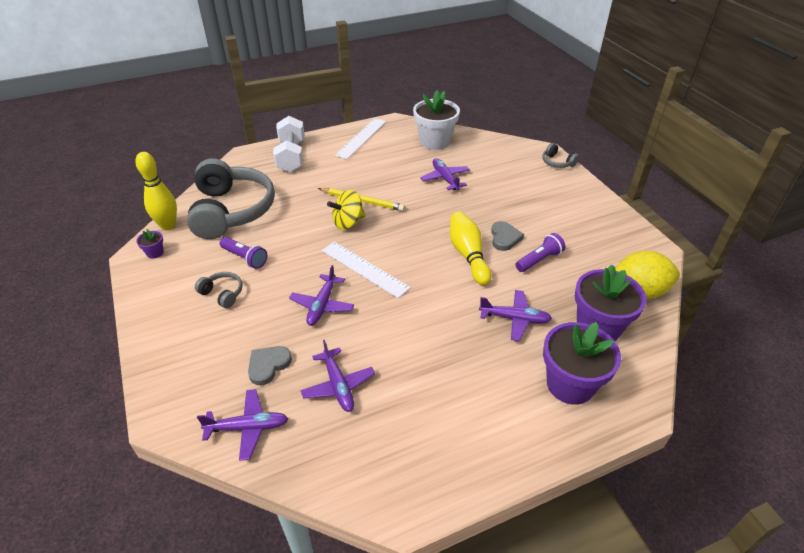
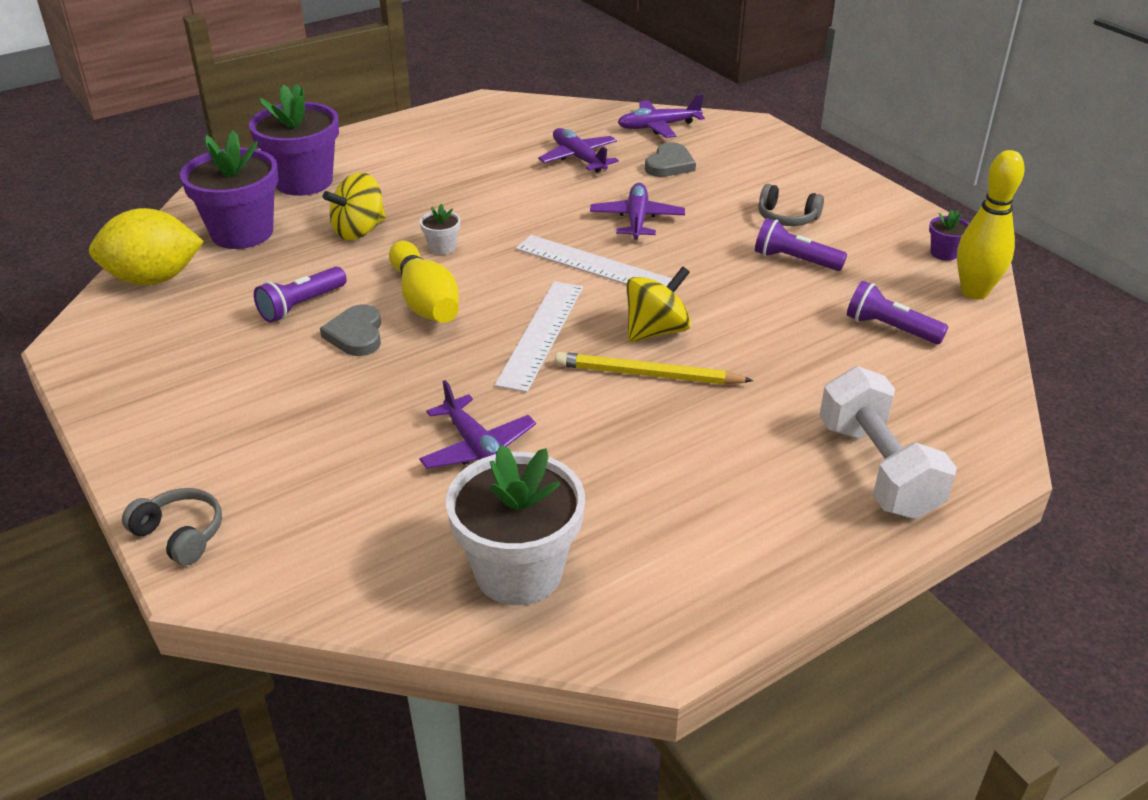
camera: 170 degrees right, 5 degrees down
grey headphones [187,158,275,239] -> purple flashlight [847,281,948,344]
white ruler [335,118,386,159] -> white ruler moved to [494,281,583,393]
purple plane [479,290,552,341] -> yellow spinning top [323,173,386,240]
none -> white flower pot [420,204,460,255]

